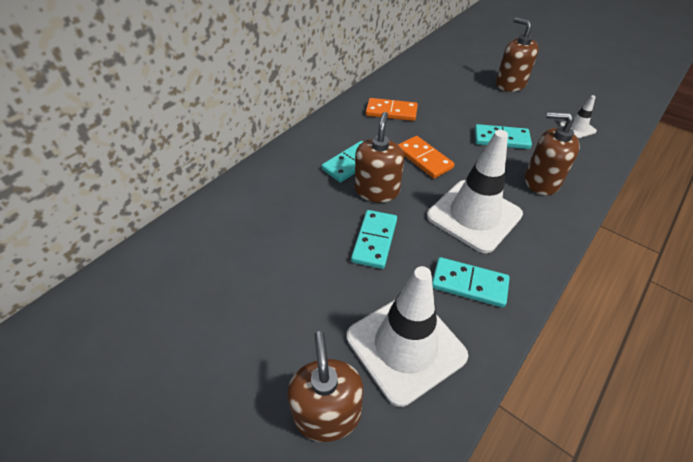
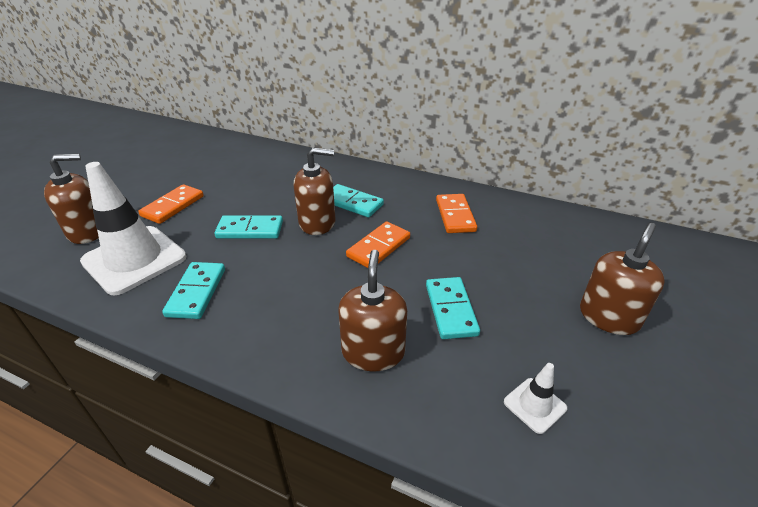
camera: 75 degrees right, 10 degrees down
white traffic cone [427,130,523,253] -> none
none -> orange domino [138,184,204,224]

